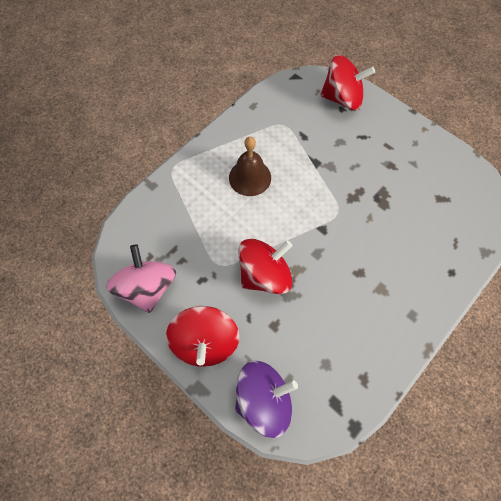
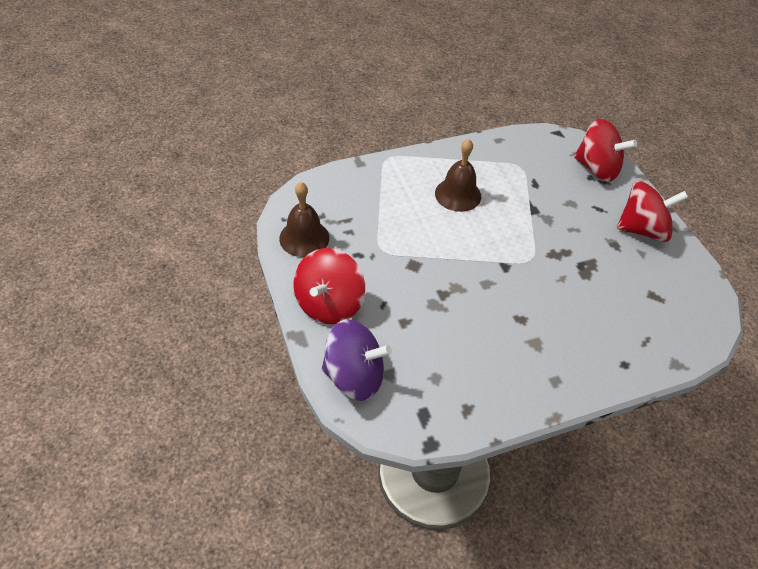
camera: 25 degrees right, 15 degrees down
pink spinning top [106,244,176,313] -> brown bell [279,182,329,257]
red spinning top [238,239,292,294] -> red spinning top moved to [617,181,688,242]

